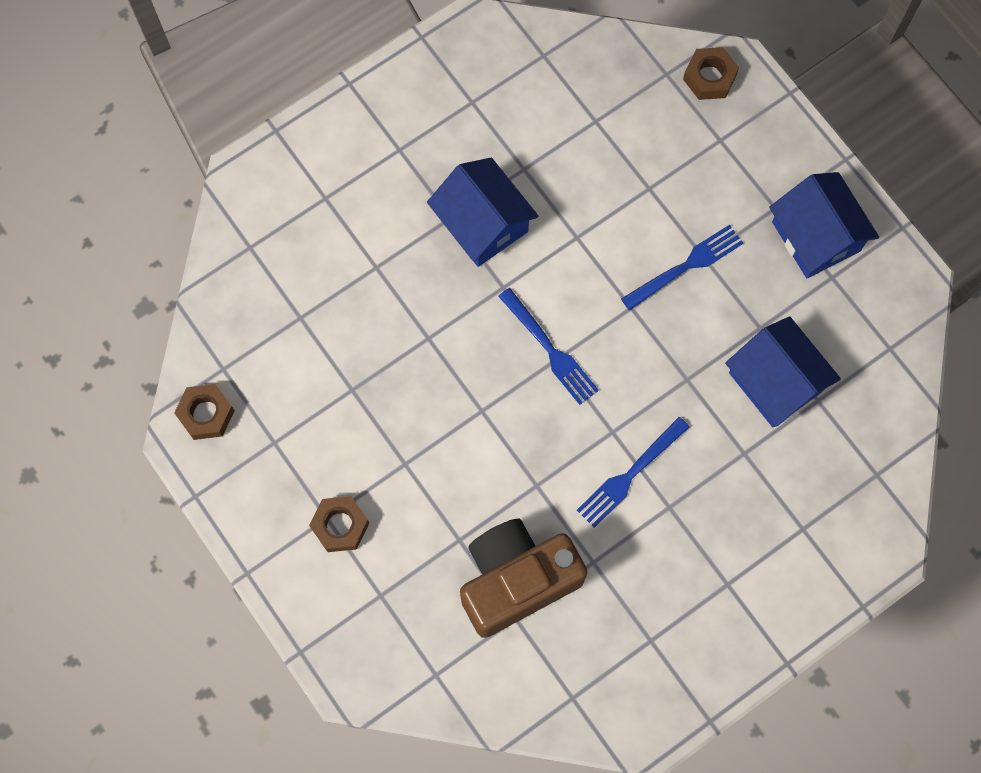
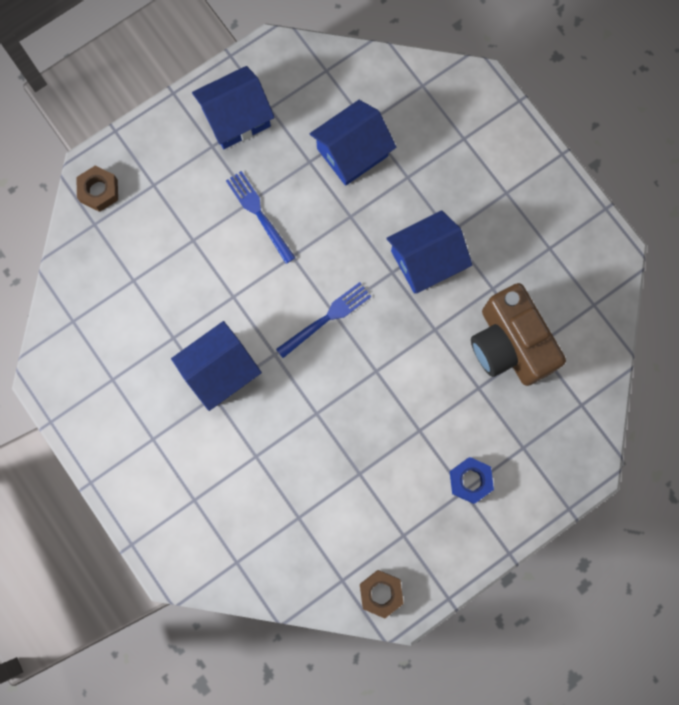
camera: 90 degrees left, 5 degrees up
brown nut [309,496,369,552] -> blue nut [450,457,494,504]
blue fork [577,417,690,528] -> blue house [386,210,472,294]

